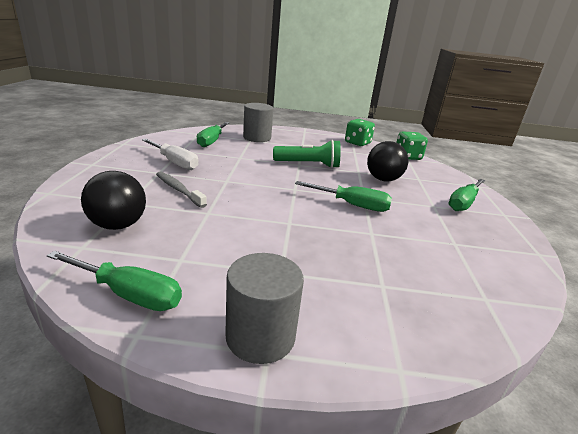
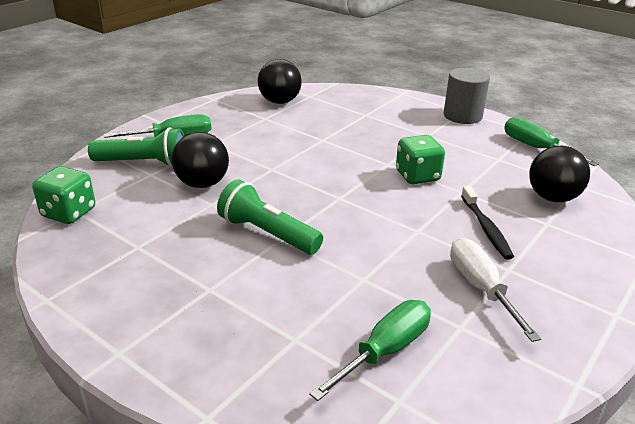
camera: 145 degrees left, 5 degrees up
grey toothbrush [156,172,207,208] -> black toothbrush [461,186,514,260]
grey cylinder [243,103,274,142] -> none
green screwdriver [295,181,392,212] -> none
green dice [345,119,375,146] -> green dice moved to [396,135,445,184]
none -> green flashlight [88,127,184,167]
none -> black ball [258,59,302,104]

